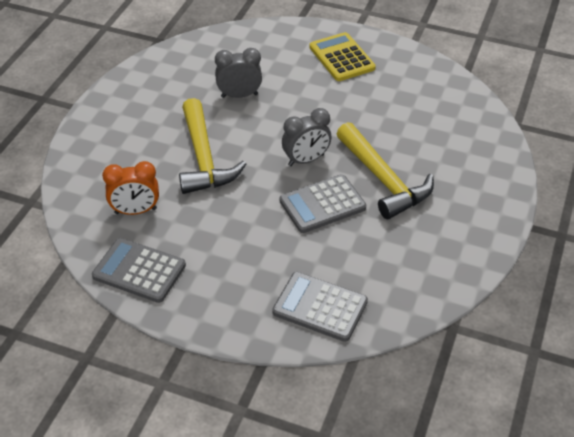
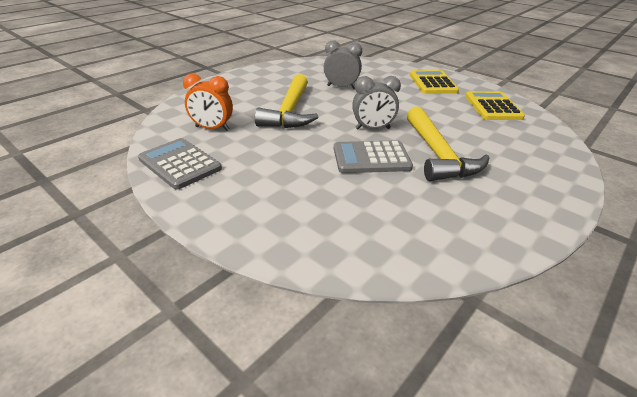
camera: 20 degrees right, 10 degrees down
grey calculator [272,272,368,342] -> none
none -> yellow calculator [465,91,525,120]

